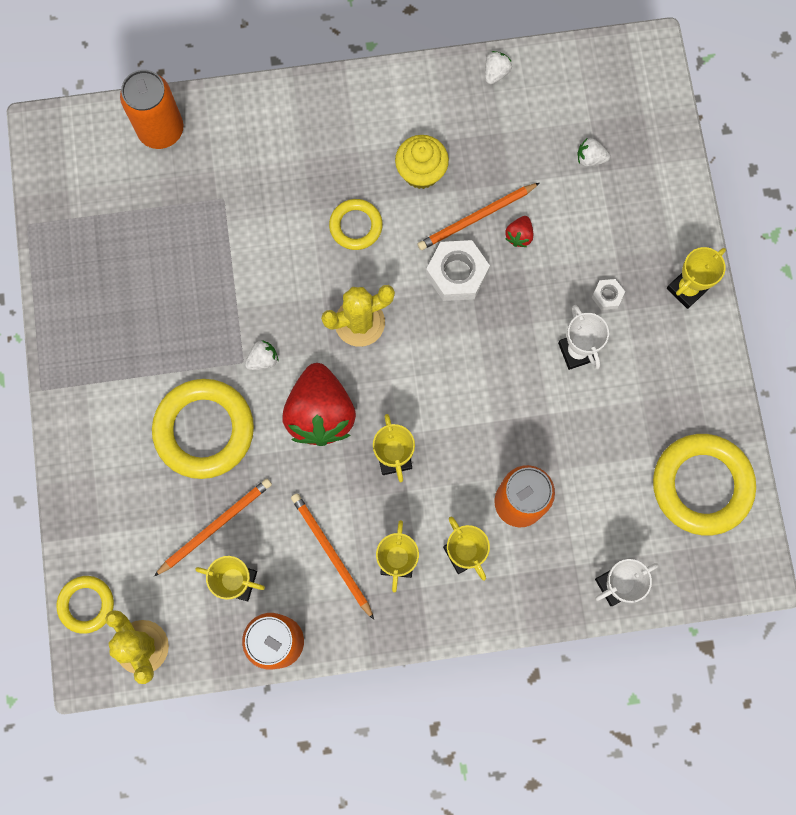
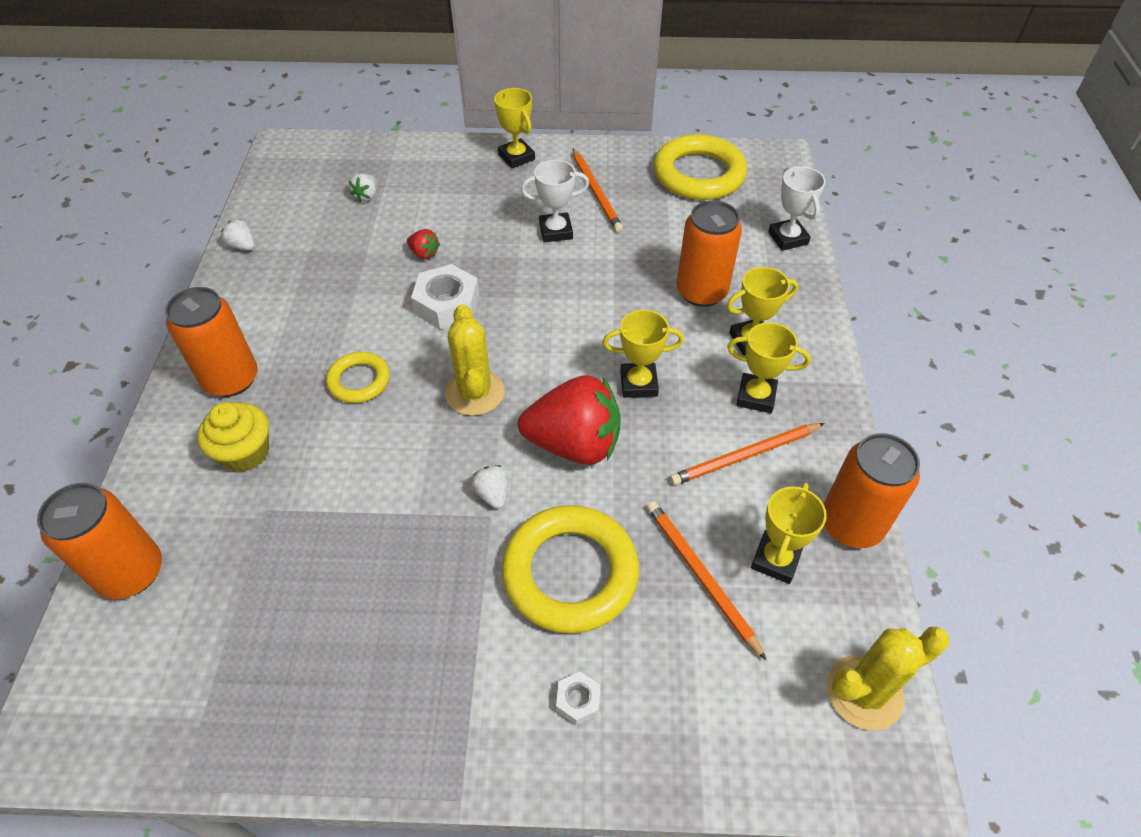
camera: 80 degrees left, 25 degrees down
yellow ring [56,576,114,634] -> none
yellow cupcake [395,135,449,189] -> yellow cupcake moved to [197,402,269,472]
orange pencil [418,183,539,250] -> orange pencil moved to [573,149,623,232]
white nut [592,279,625,310] -> white nut moved to [556,671,600,725]
none -> orange can [165,287,258,397]

